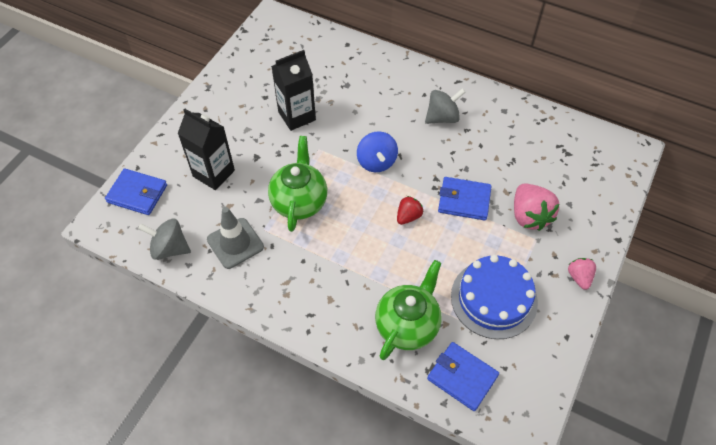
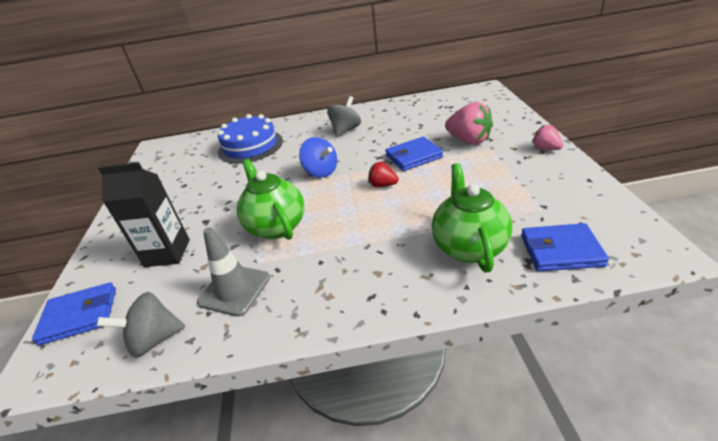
camera: 30 degrees left, 20 degrees down
black carton [271,50,316,131] -> none
red strawberry [397,196,423,225] -> red strawberry turned 75 degrees counterclockwise [368,162,399,187]
blue cake [451,255,538,339] -> blue cake moved to [218,114,283,164]

